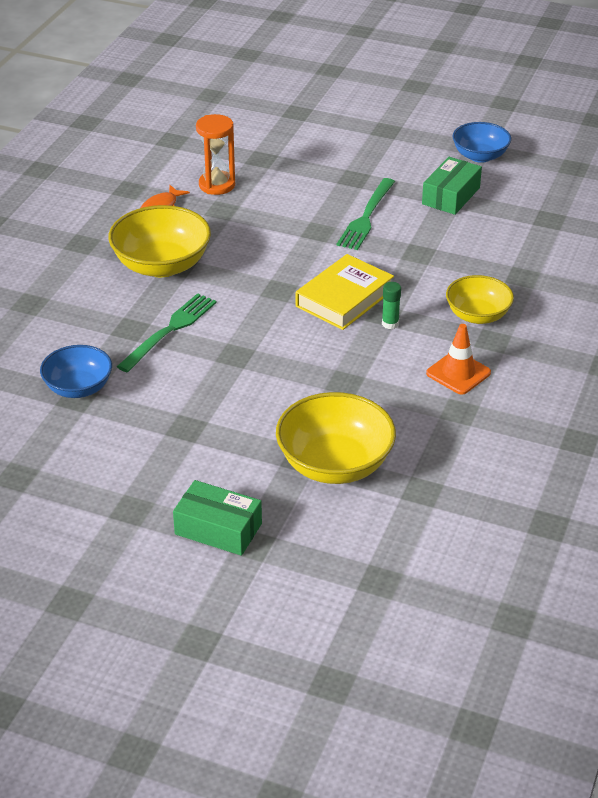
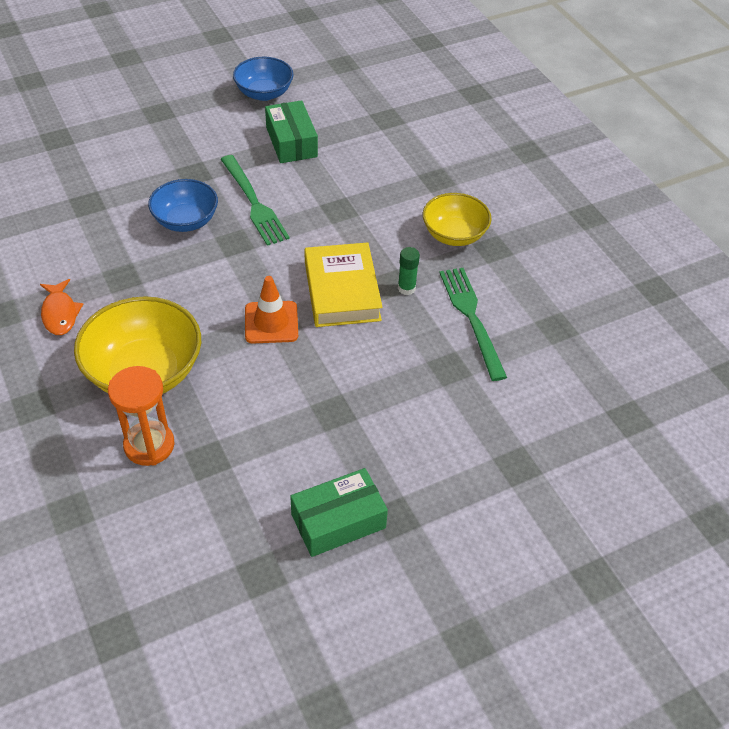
camera: 50 degrees left, 10 degrees up
blue bowl [40,345,112,398] -> blue bowl moved to [148,179,218,232]
green fork [117,293,217,373] -> green fork moved to [440,268,507,381]
green box [173,480,262,556] -> green box moved to [290,468,388,557]
orange hourglass [196,114,235,195] -> orange hourglass moved to [108,366,175,466]
yellow bowl [276,392,396,484] -> none
orange traffic cone [426,324,491,394] -> orange traffic cone moved to [245,276,298,343]

